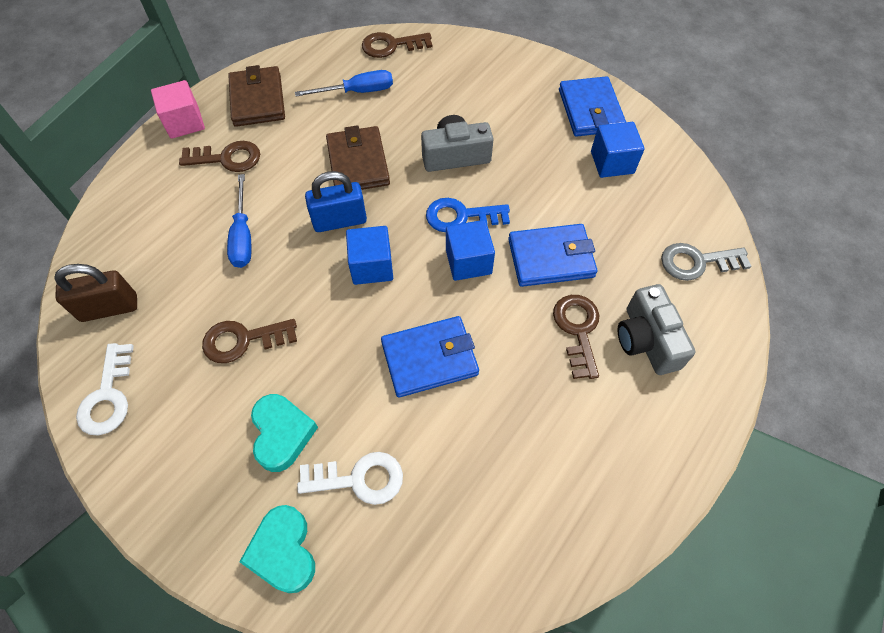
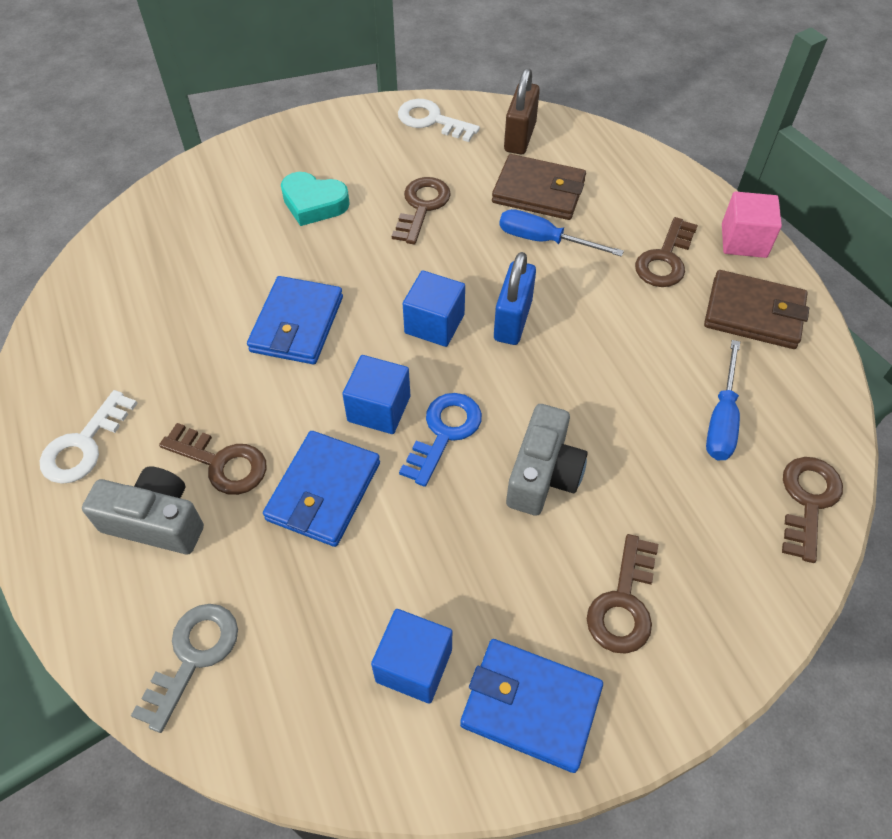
camera: 120 degrees right, 5 degrees down
turquoise heart [239,505,315,593] -> none
white key [297,452,403,505] -> white key moved to [40,390,138,484]
brown wallet [326,125,390,190] -> brown wallet moved to [492,154,586,220]
none -> brown key [587,534,658,654]

